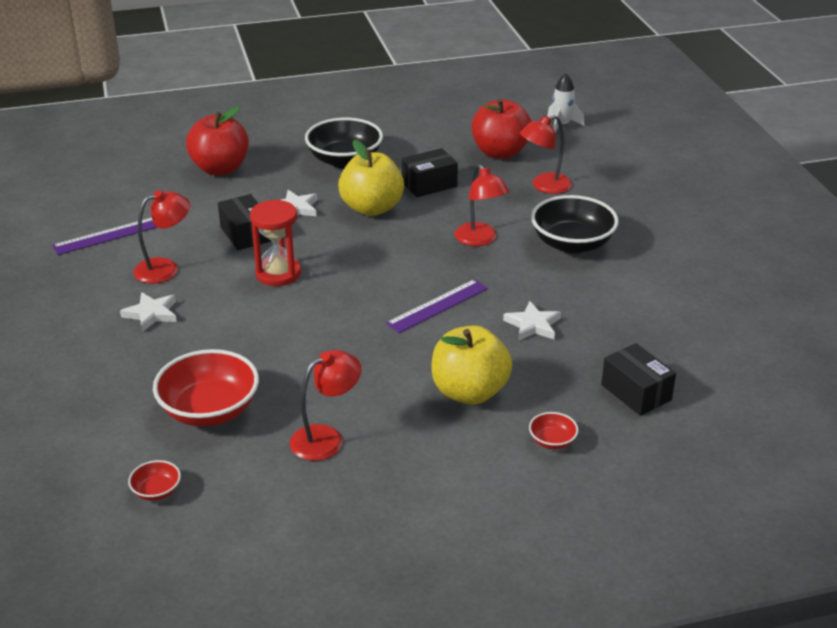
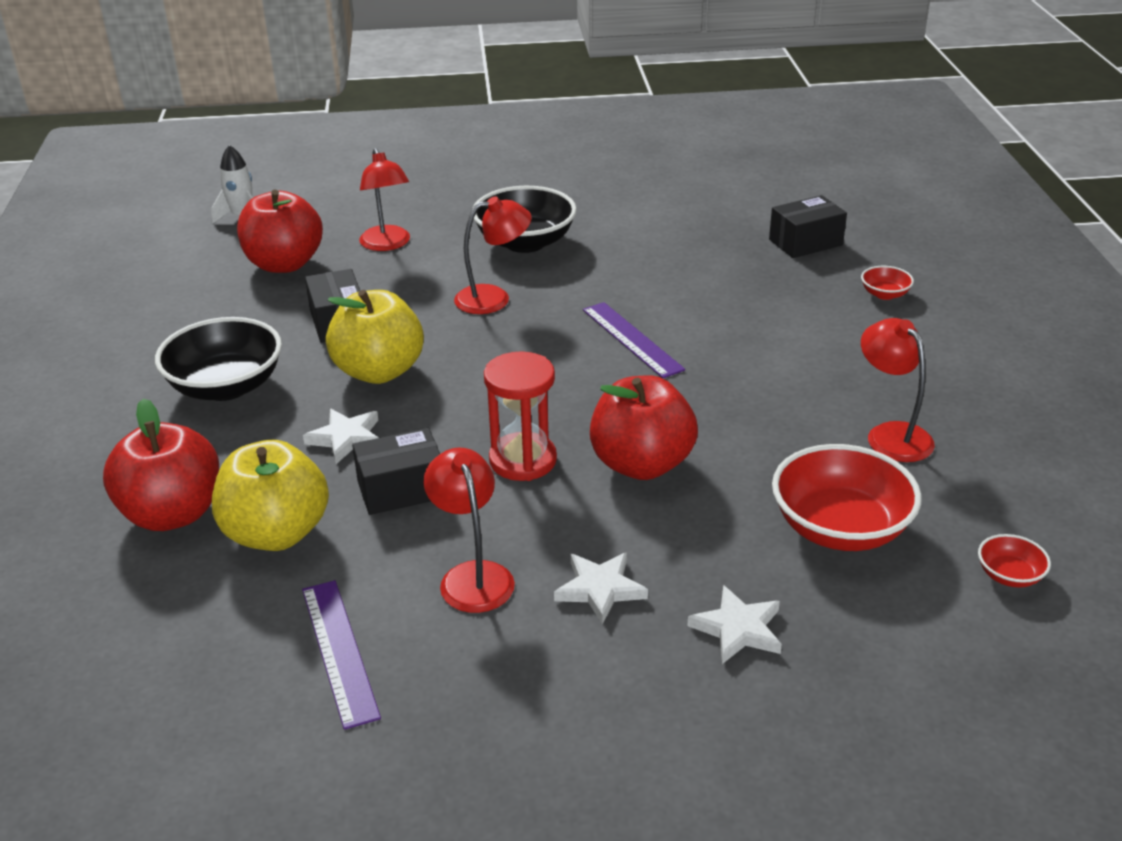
camera: 80 degrees left, 0 degrees up
yellow apple [431,325,512,405] -> yellow apple moved to [212,440,329,551]
white star [503,301,561,341] -> white star moved to [687,585,782,664]
none -> red apple [590,375,698,480]

